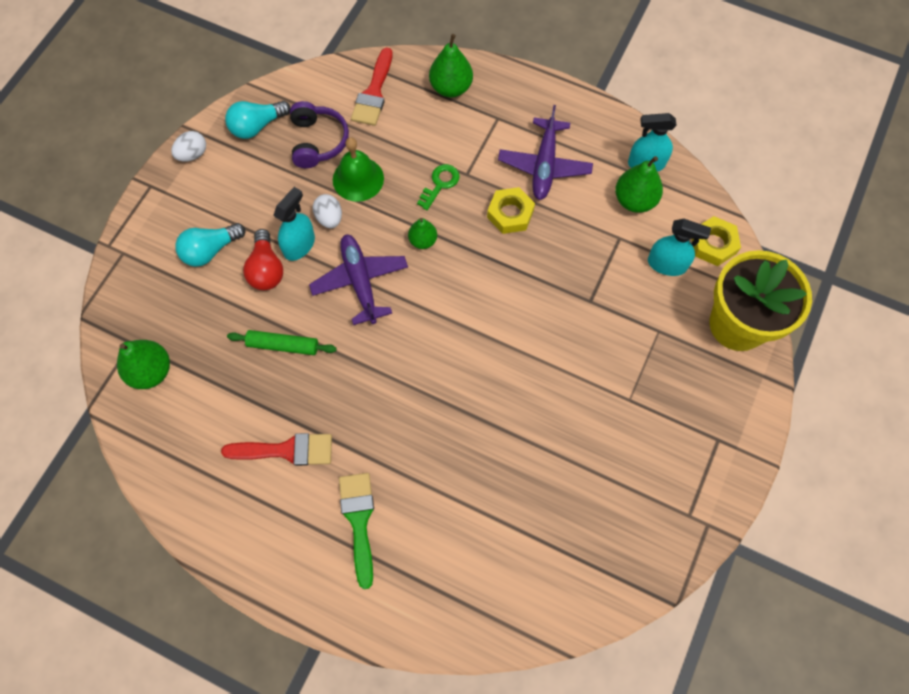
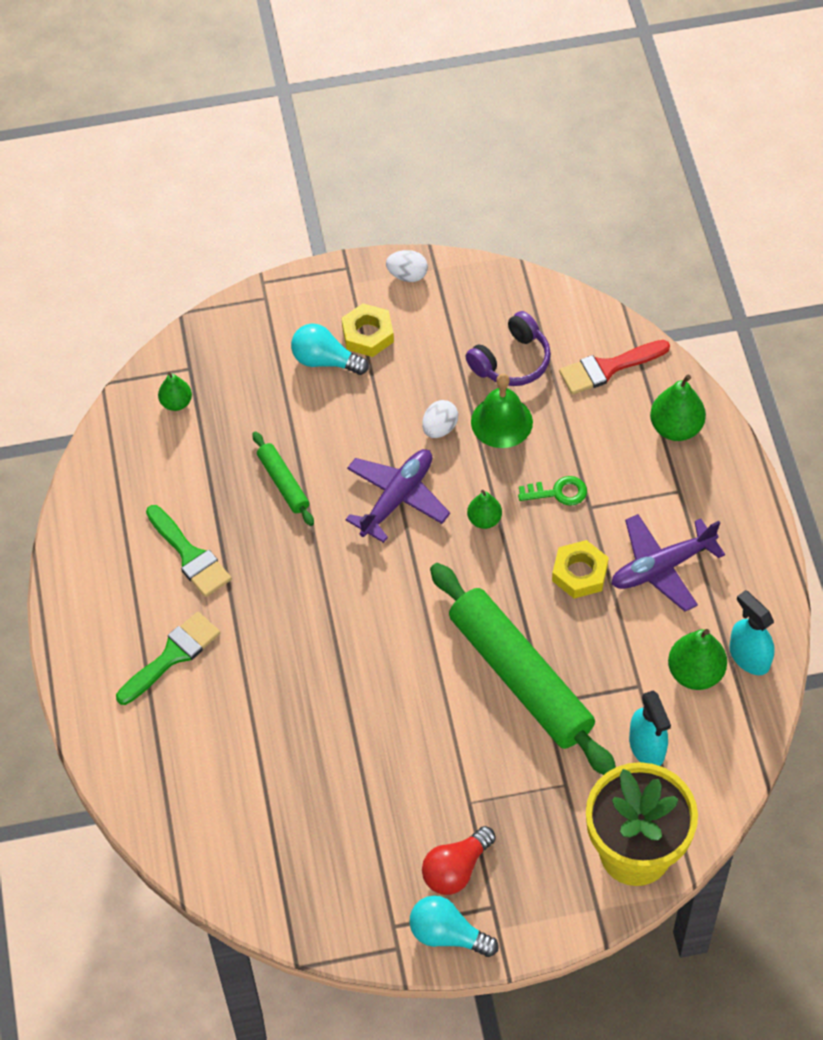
camera: 55 degrees right, 10 degrees down
green pear [117,340,170,389] -> green pear [158,372,192,411], size x0.62
red brush [221,433,332,466] -> green brush [146,505,232,597]
turquoise light bulb [225,101,290,139] -> turquoise light bulb moved to [410,895,498,957]
red light bulb [243,229,283,290] -> red light bulb moved to [422,826,496,895]
turquoise spray bottle [273,187,315,261] -> none
yellow nut [692,216,741,266] -> yellow nut moved to [342,303,394,357]
none -> green rolling pin [430,563,616,775]

